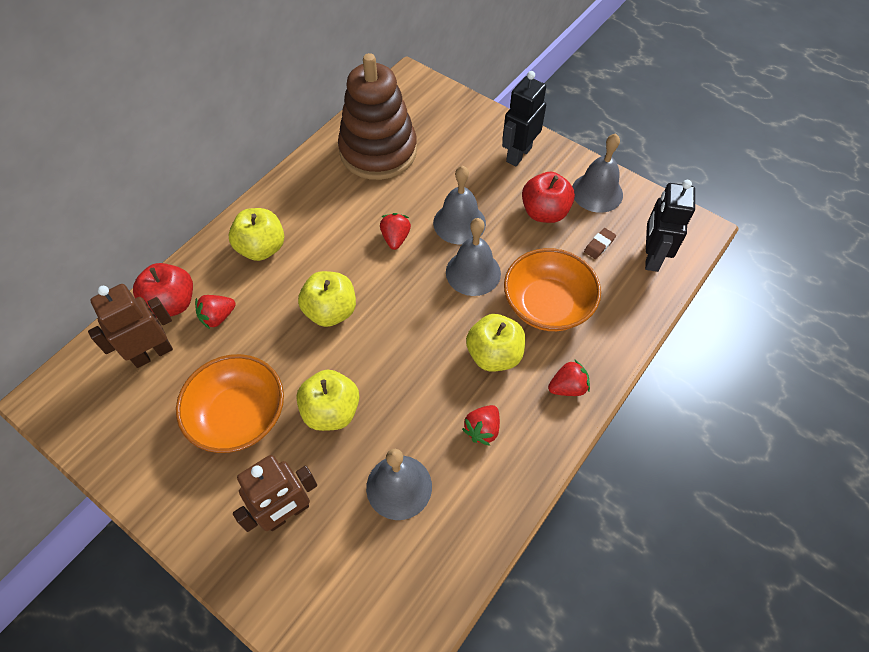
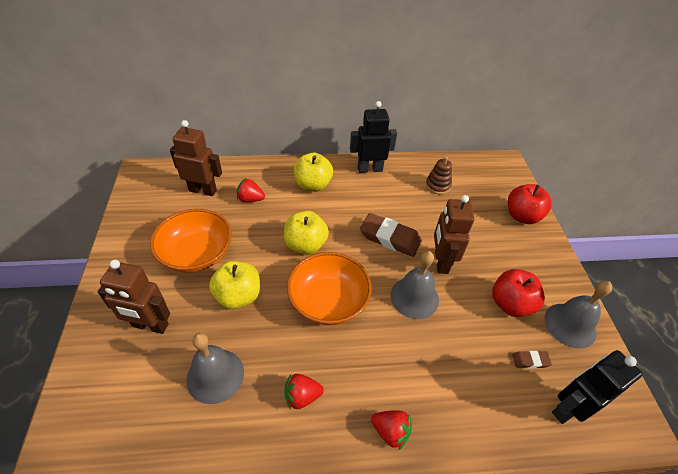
camera: 45 degrees right, 10 degrees down
red apple [133,263,193,317] -> red apple moved to [508,184,552,224]
brown stacking toy [338,53,417,180] -> brown stacking toy [426,156,452,195], size x0.41
red strawberry [380,213,411,250] -> brown eraser [360,213,422,257]
grey bell [433,166,486,244] -> brown robot [434,195,474,274]
yellow apple [466,314,525,372] -> none
black robot [502,71,546,166] -> black robot moved to [350,101,397,173]
orange bowl [504,248,601,331] -> orange bowl moved to [287,252,372,325]

